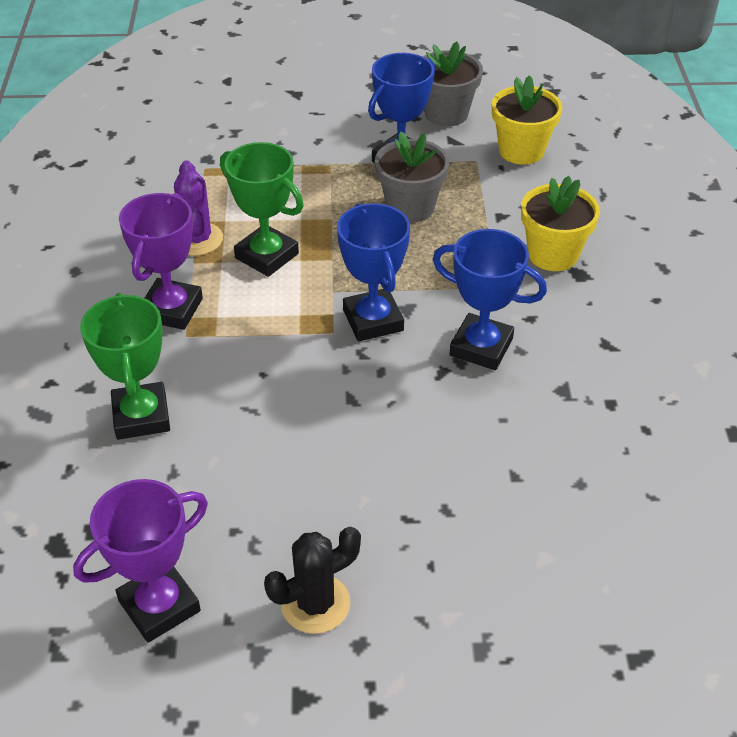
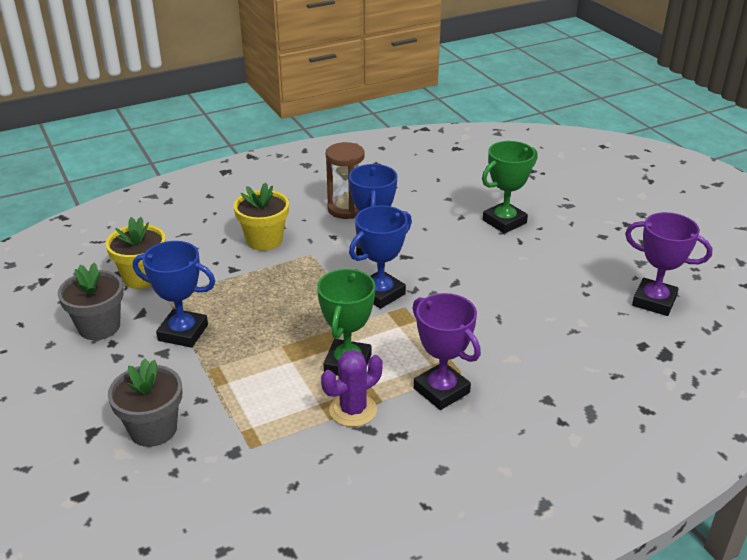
camera: 115 degrees left, 10 degrees down
green trophy [80,293,170,440] -> green trophy moved to [482,141,538,234]
purple trophy [119,193,203,330] -> purple trophy turned 60 degrees clockwise [412,293,481,410]
black cactus [264,527,361,634] -> none
grey flower pot [375,131,449,222] -> grey flower pot moved to [108,358,182,447]
none -> brown hourglass [326,142,364,219]

